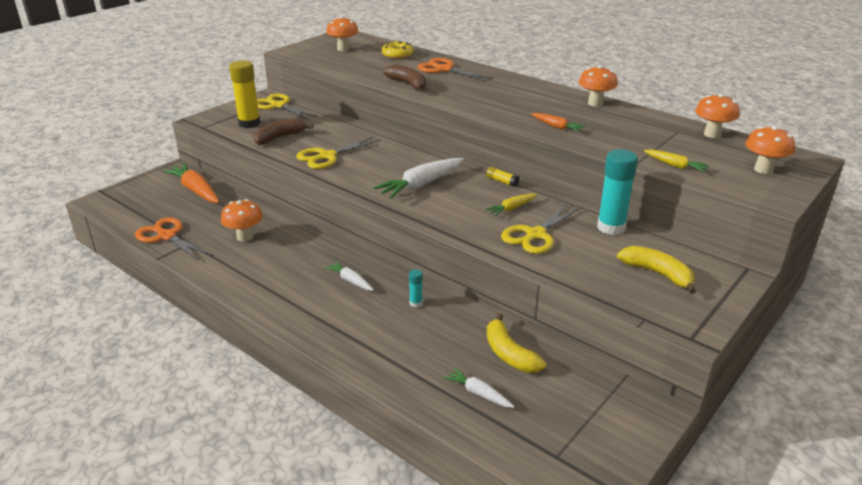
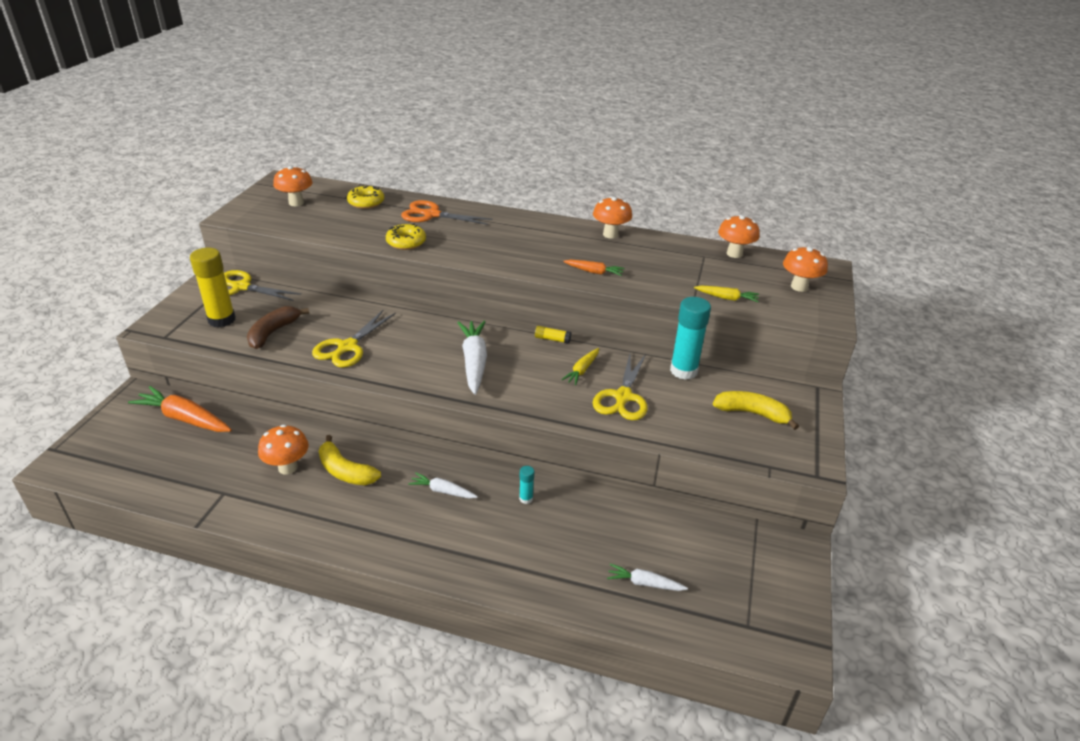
camera: 25 degrees left, 5 degrees up
orange scissors [135,217,212,261] -> none
white carrot [373,158,464,198] -> white carrot turned 150 degrees clockwise [457,321,487,395]
brown banana [383,65,426,91] -> yellow donut [386,224,426,250]
yellow banana [487,313,546,373] -> yellow banana moved to [319,435,381,485]

